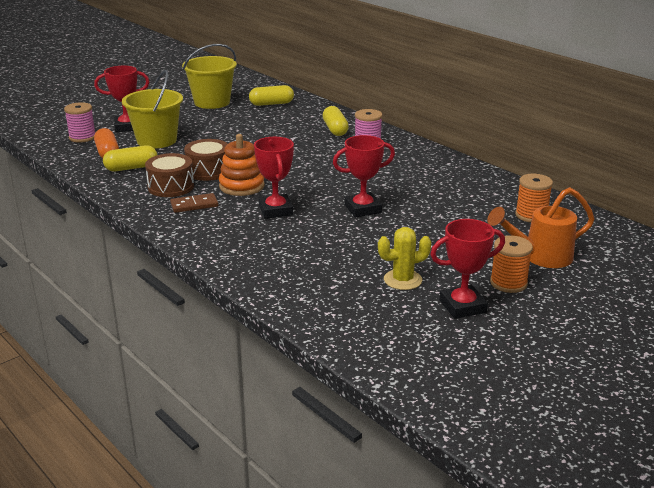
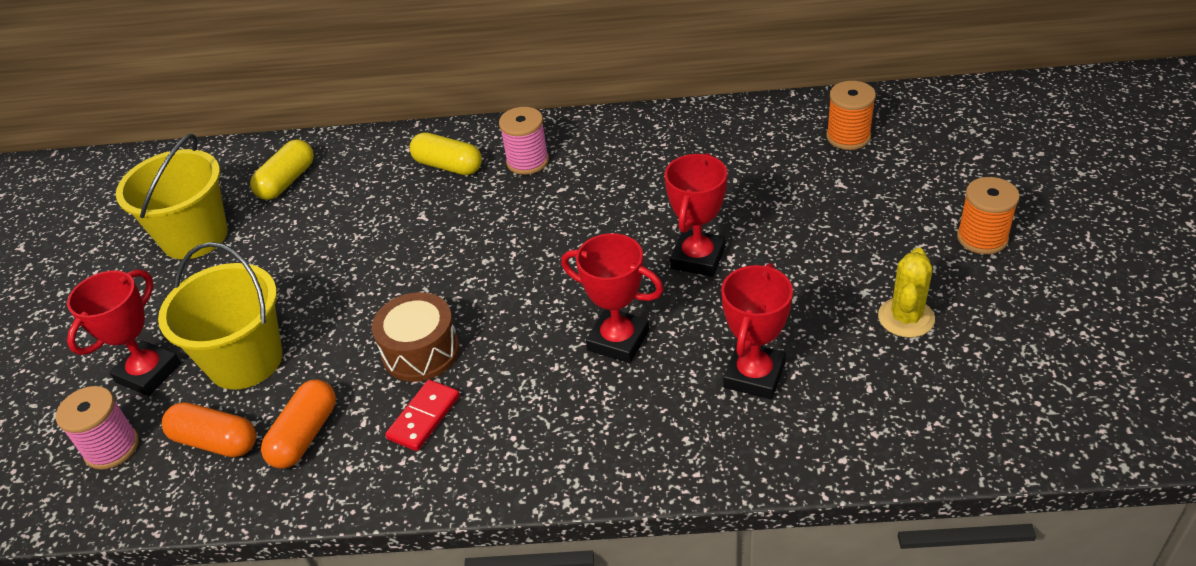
camera: 45 degrees left, 15 degrees up
yellow capsule [103,145,157,171] -> orange capsule [261,379,336,469]
brown drum [145,153,194,197] -> red domino [385,380,460,451]
brown domino [170,193,218,213] -> none
orange stacking toy [219,134,265,196] -> none
red trophy [430,219,505,319] -> red trophy moved to [721,263,793,399]
orange watering can [487,187,595,268] -> none

